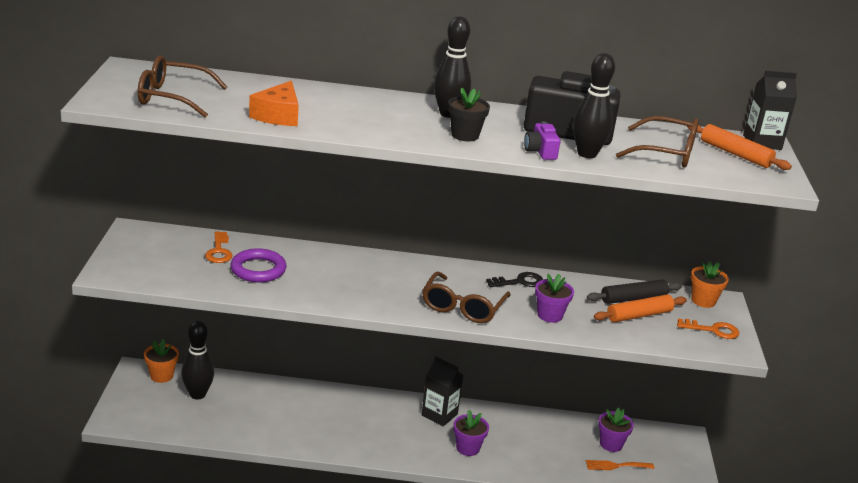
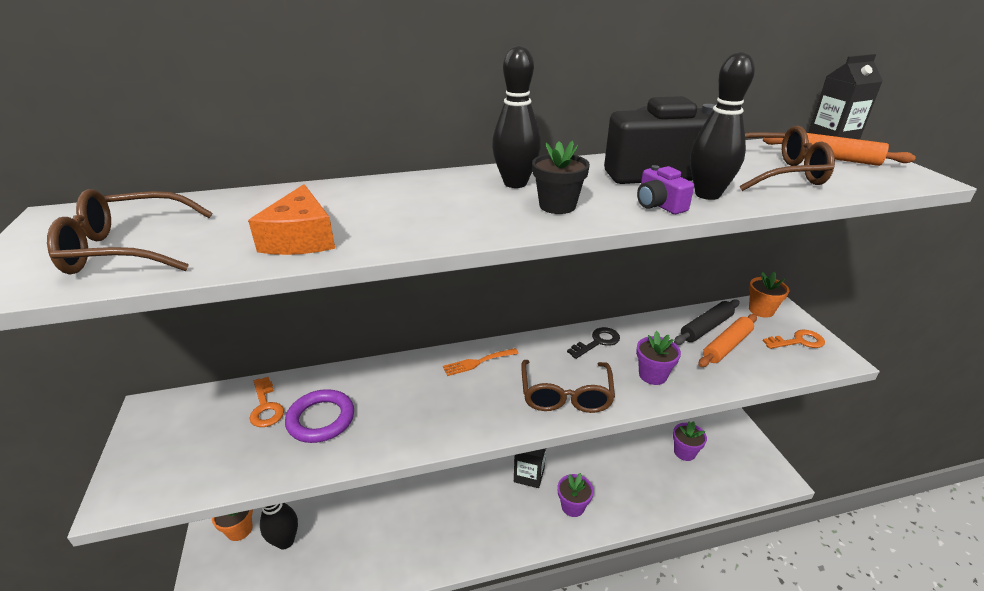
camera: 15 degrees left, 5 degrees up
orange fork [586,460,654,470] -> orange fork moved to [443,348,519,376]

